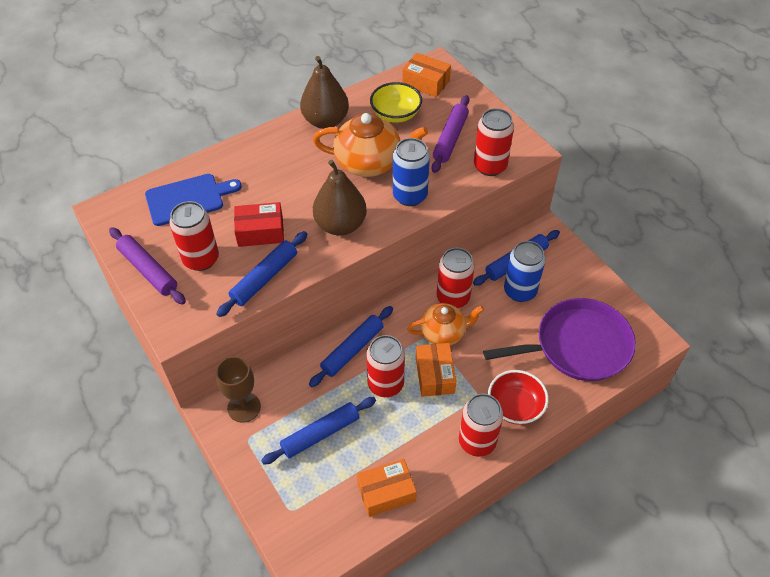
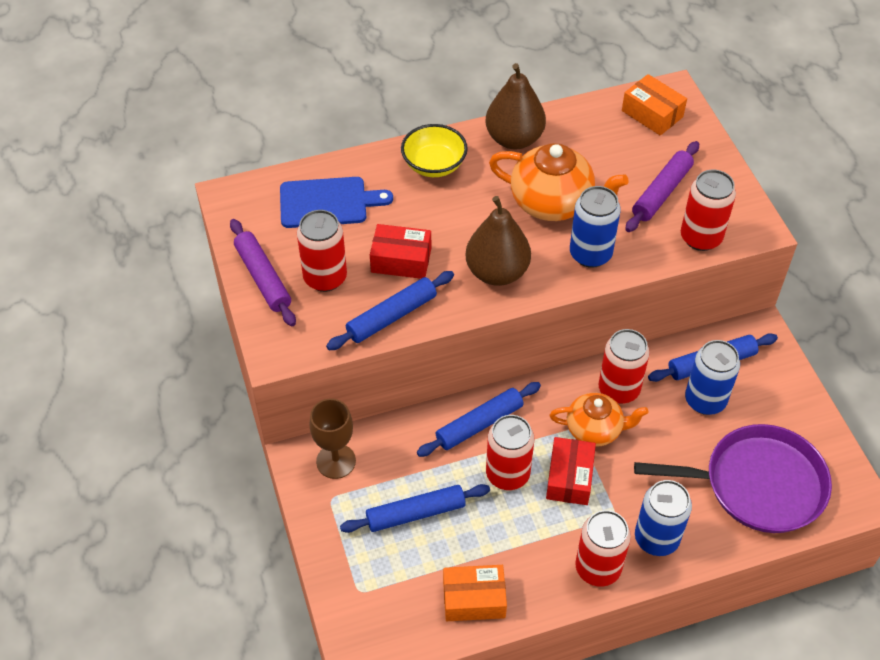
camera: 15 degrees right, 0 degrees up
yellow bowl [370,82,422,123] -> yellow bowl moved to [401,124,468,177]
orange box [416,343,456,397] -> red box [546,437,596,505]
red bowl [488,370,549,425] -> blue can [635,480,692,556]

